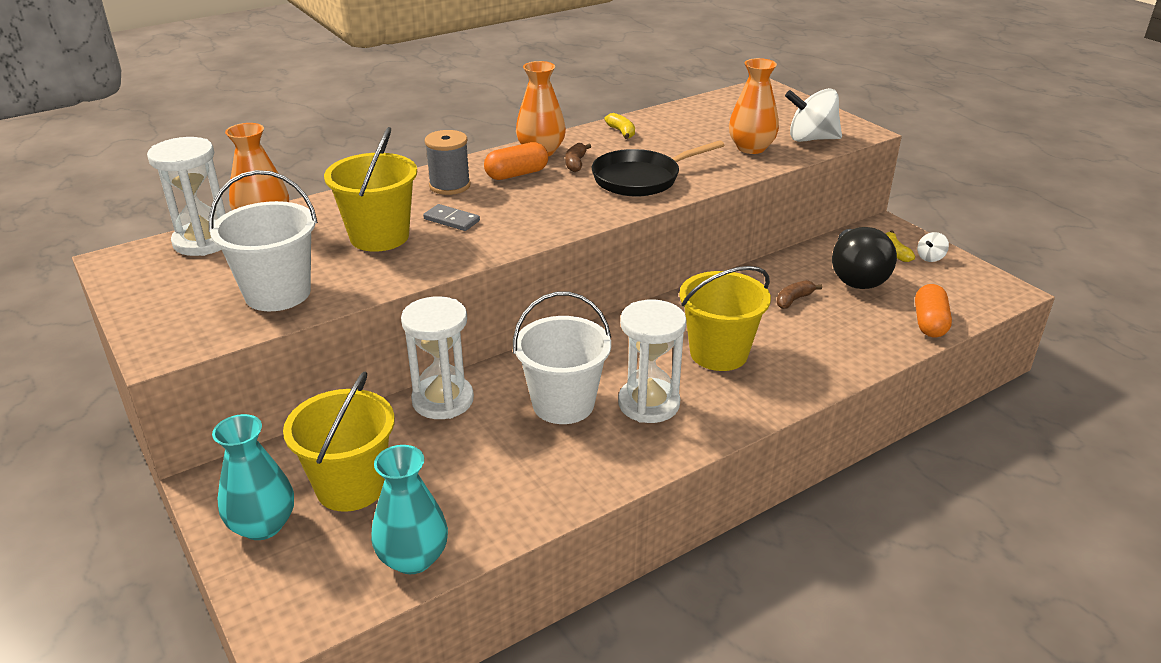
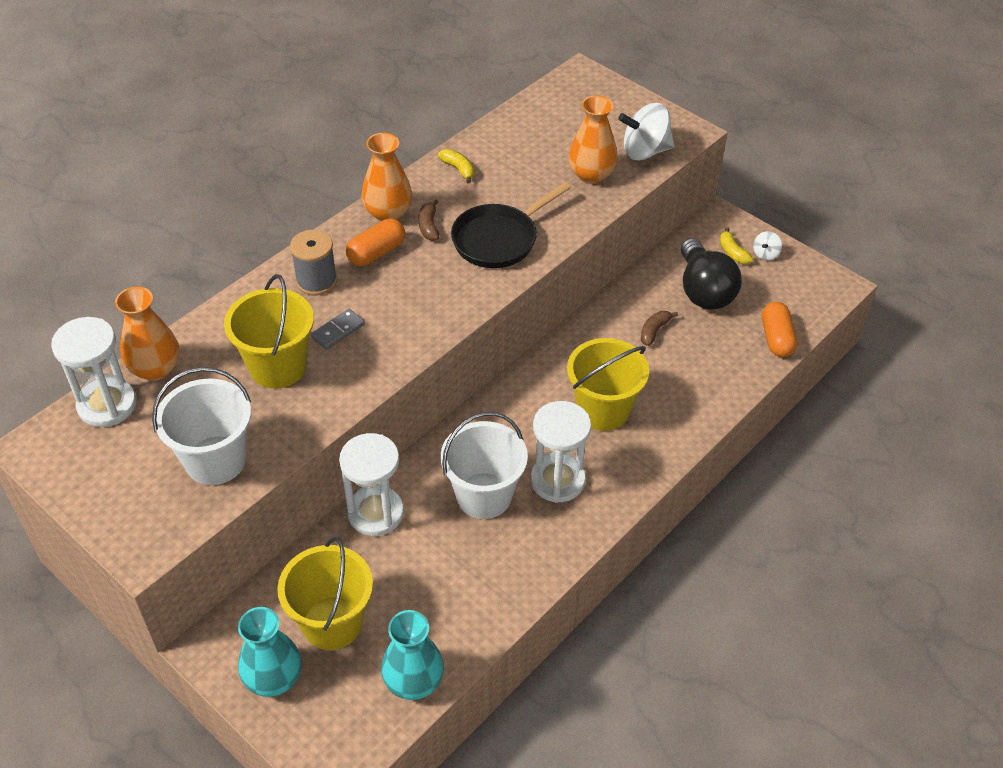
camera: 15 degrees left, 15 degrees up
grey domino [423,204,480,231] -> grey domino turned 60 degrees counterclockwise [311,309,365,350]

